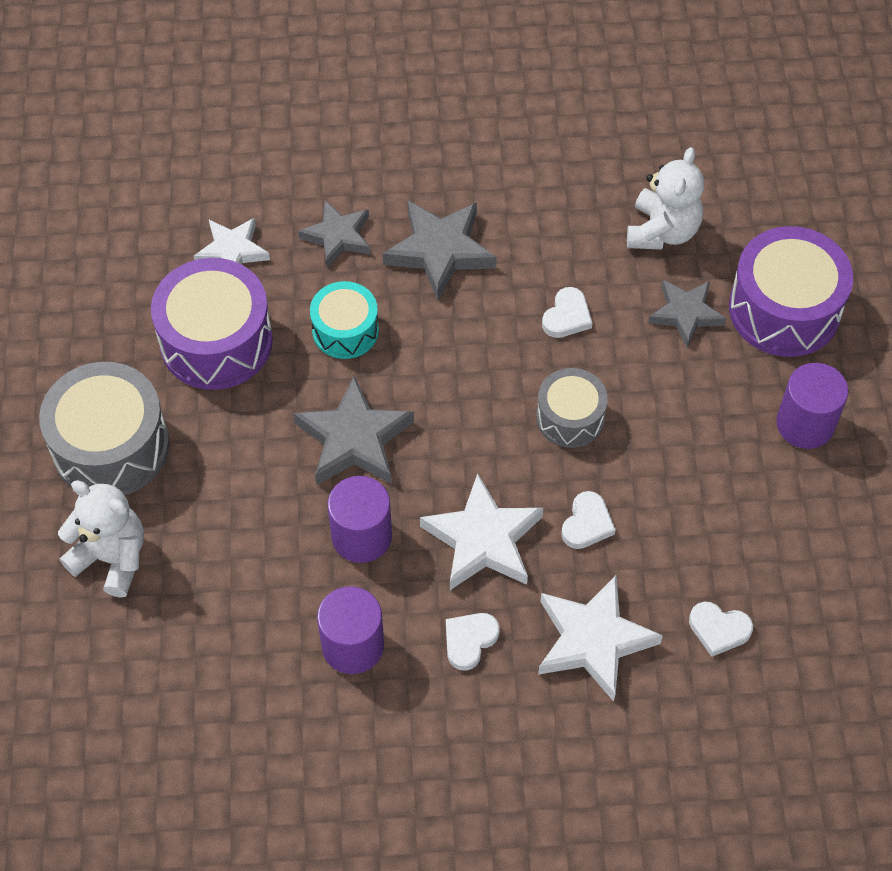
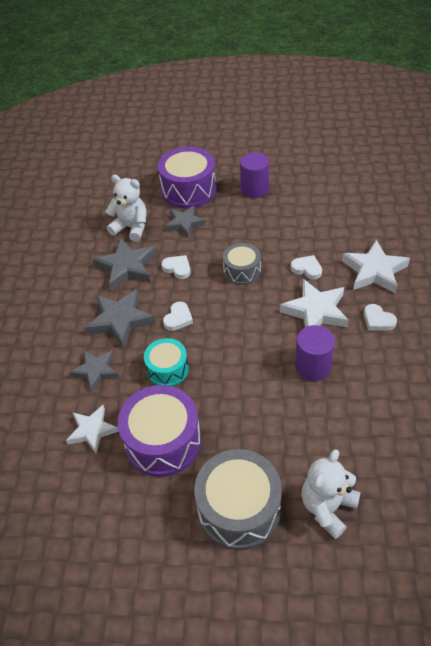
camera: 80 degrees left, 10 degrees down
grey star [294,376,414,485] -> grey star moved to [92,238,156,290]
purple cylinder [317,586,384,674] -> none
white heart [689,602,753,657] -> white heart moved to [163,302,193,331]

